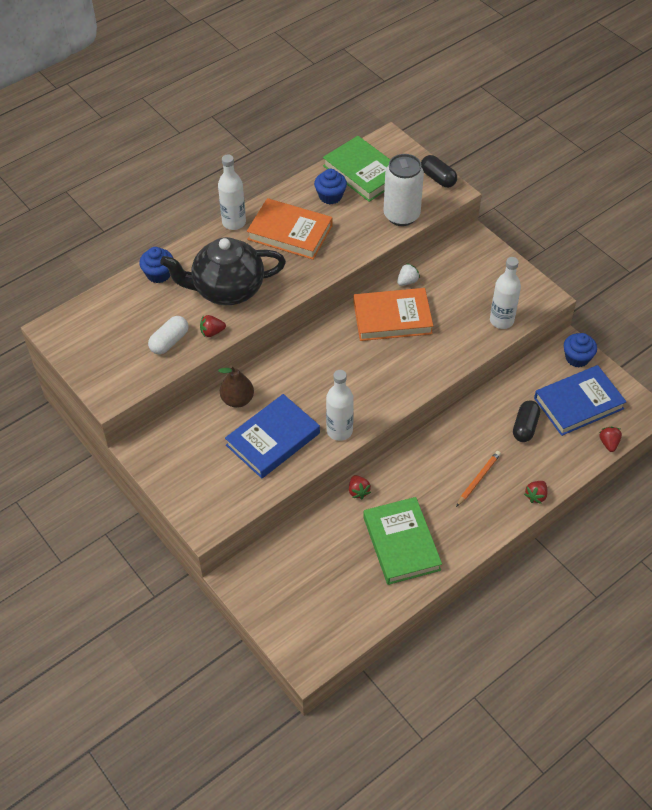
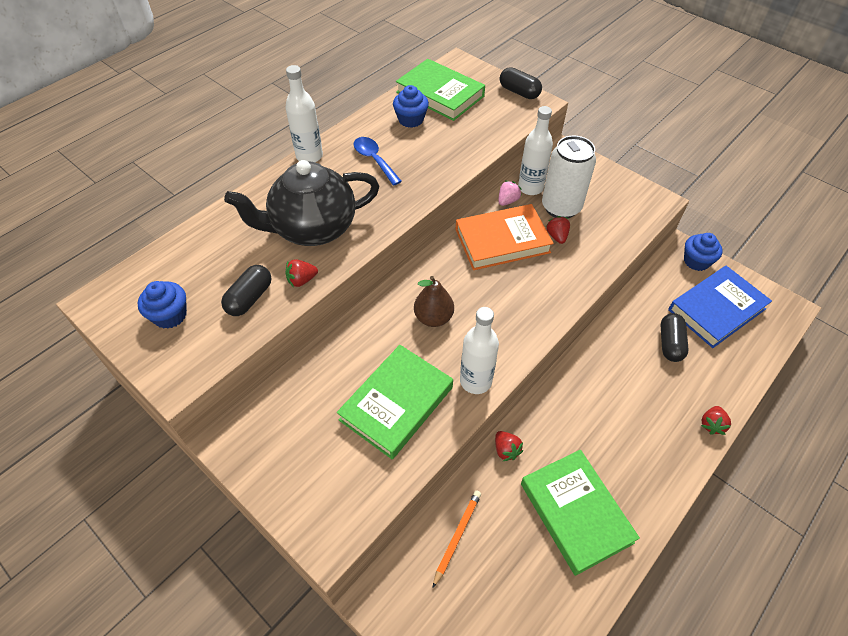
camera: 10 degrees left, 0 degrees up
blue cupcake [139,247,173,283] -> blue cupcake moved to [138,281,187,329]
white capsule [148,316,188,354] -> black capsule [221,265,271,316]
brown pear [218,365,254,408] -> brown pear moved to [414,276,454,327]
blue book [225,394,320,478] -> green book [337,345,453,460]
orange book [247,198,332,260] -> blue spoon [353,137,402,186]
white can [384,154,424,226] -> white can moved to [542,136,596,219]
white strawberry [397,263,420,286] -> pink strawberry [498,181,522,206]
orange pencil [456,451,501,507] -> orange pencil moved to [432,490,481,588]
white bottle [490,257,521,329] -> white bottle moved to [518,106,553,195]
red strawberry [599,427,622,452] -> red strawberry moved to [546,216,570,244]

